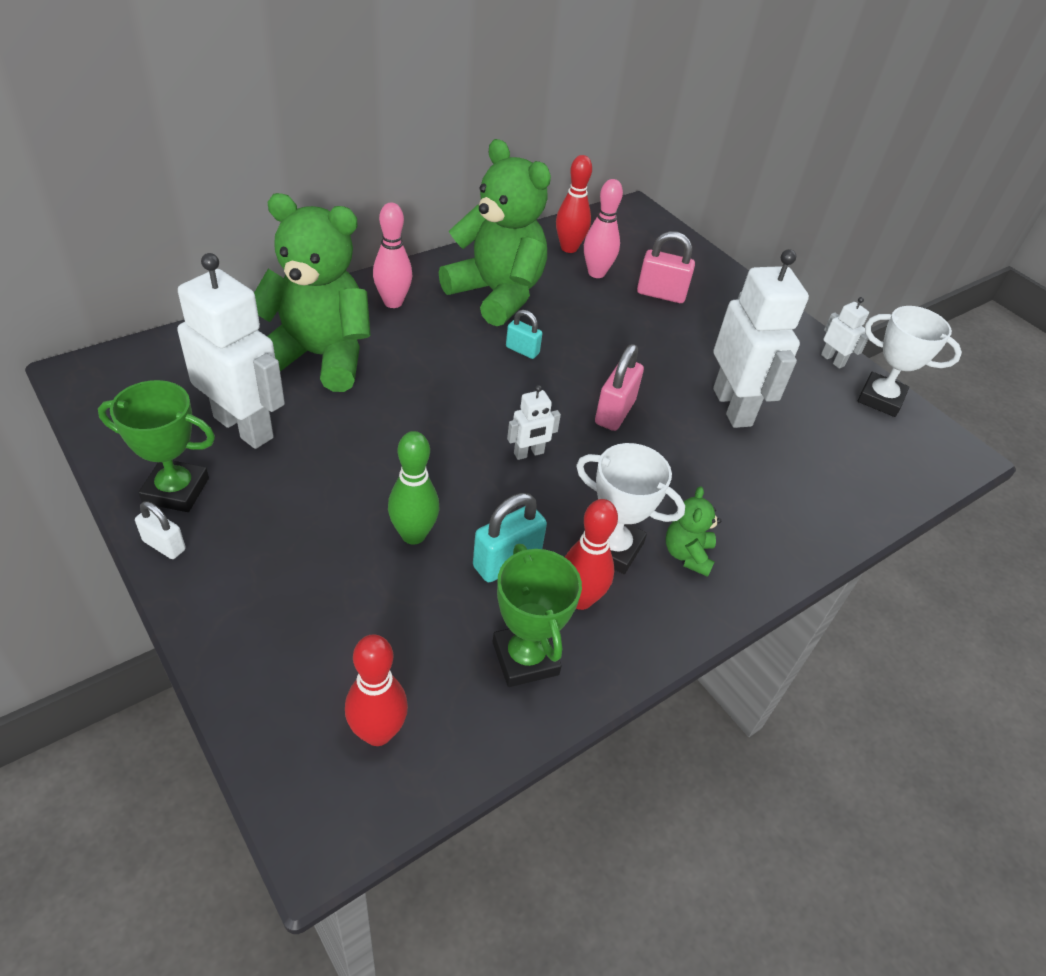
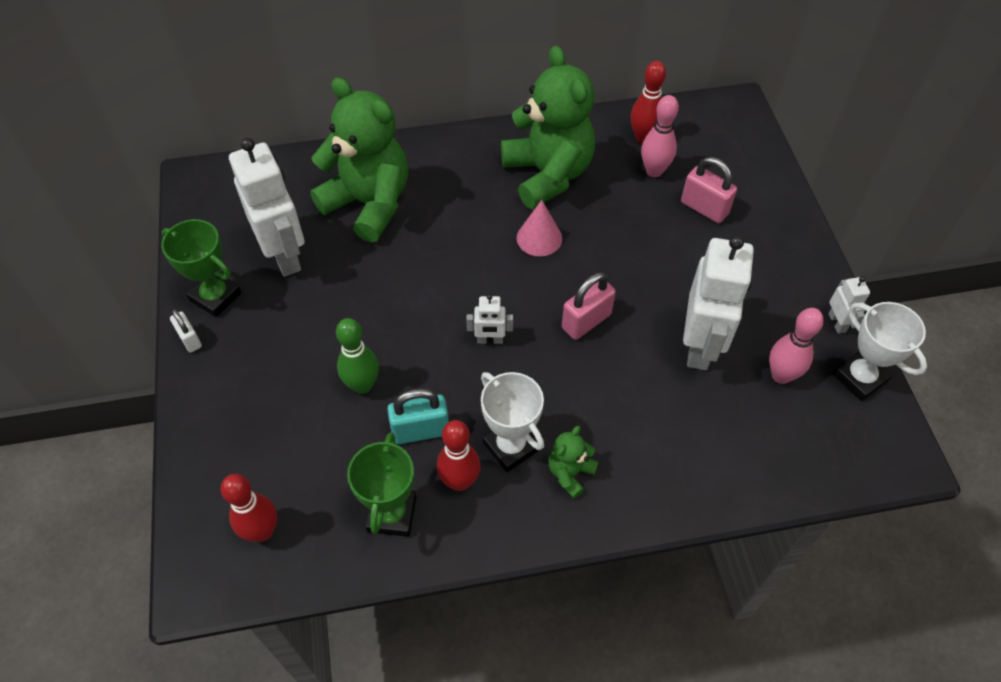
camera: 30 degrees right, 10 degrees up
pink bowling pin [373,203,412,308] -> pink bowling pin moved to [769,308,824,384]
turquoise padlock [506,310,543,359] -> pink cone [517,200,562,256]

